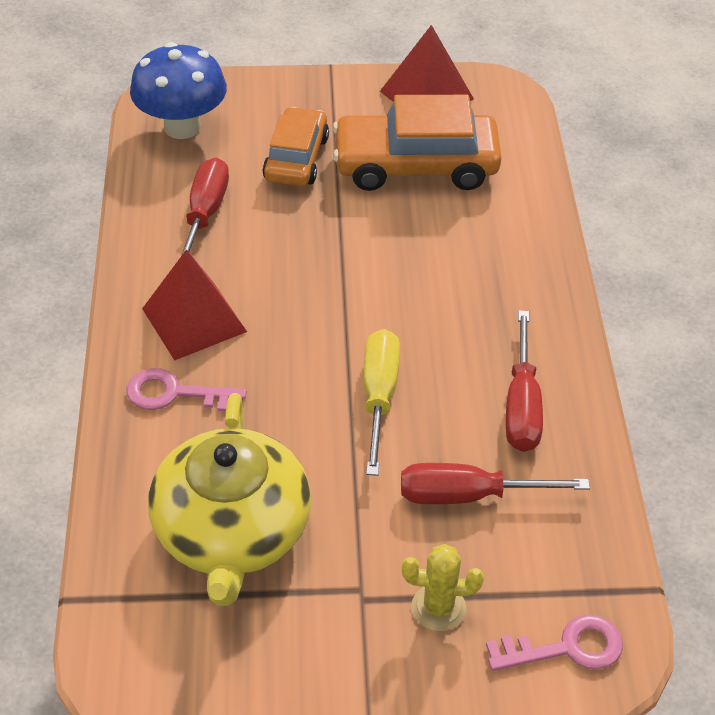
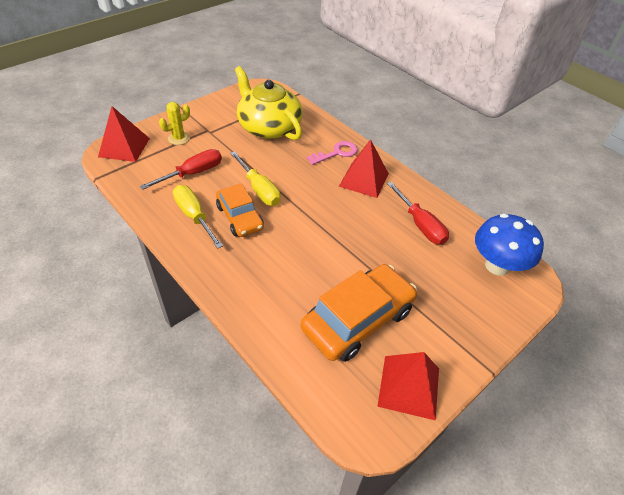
camera: 140 degrees right, 0 degrees up
orange car [262,107,329,186] -> orange car moved to [216,183,264,237]
pink key [486,614,623,671] -> red pyramid [98,106,150,162]
red screwdriver [506,310,543,452] -> yellow screwdriver [173,185,223,249]

